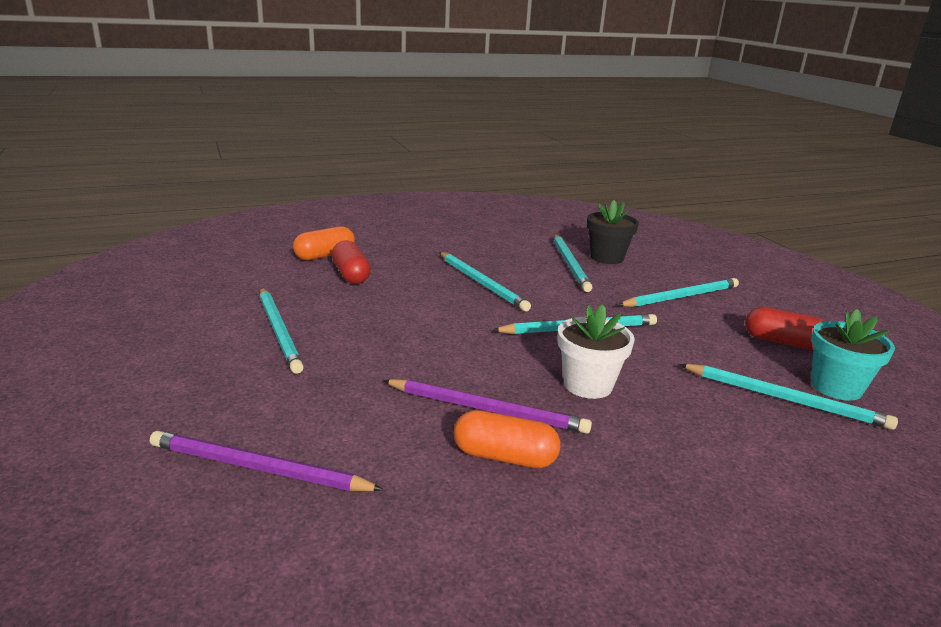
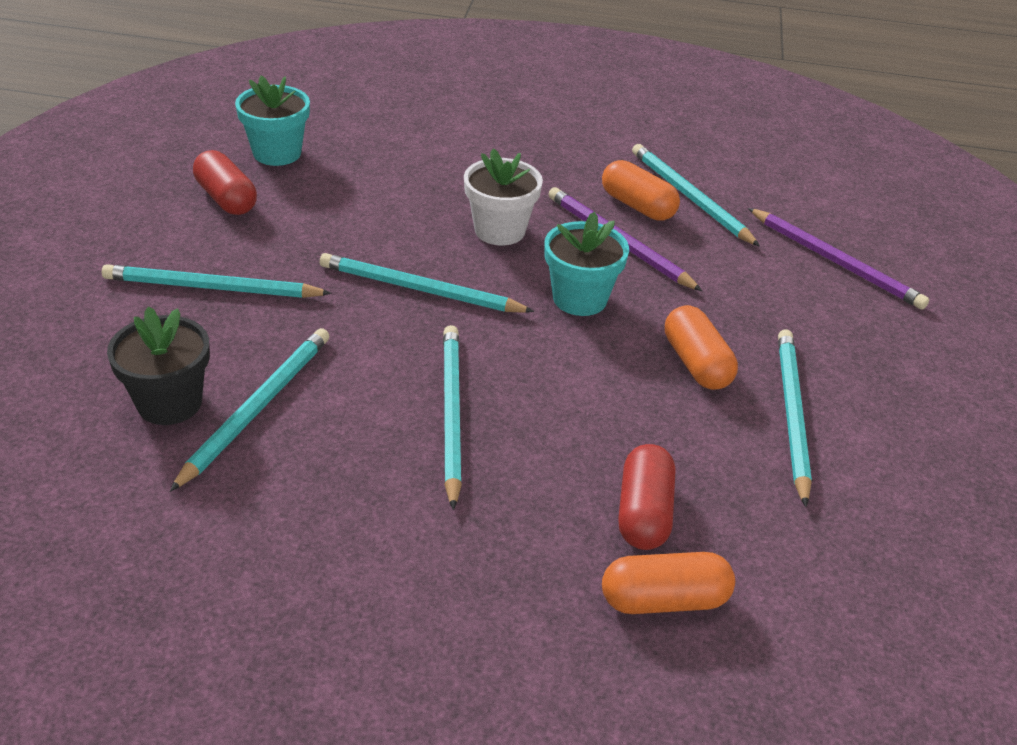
camera: 150 degrees left, 15 degrees up
turquoise pencil [679,364,898,430] -> turquoise pencil moved to [632,144,760,247]
none -> turquoise flower pot [544,212,629,316]
none -> orange capsule [665,305,738,390]

